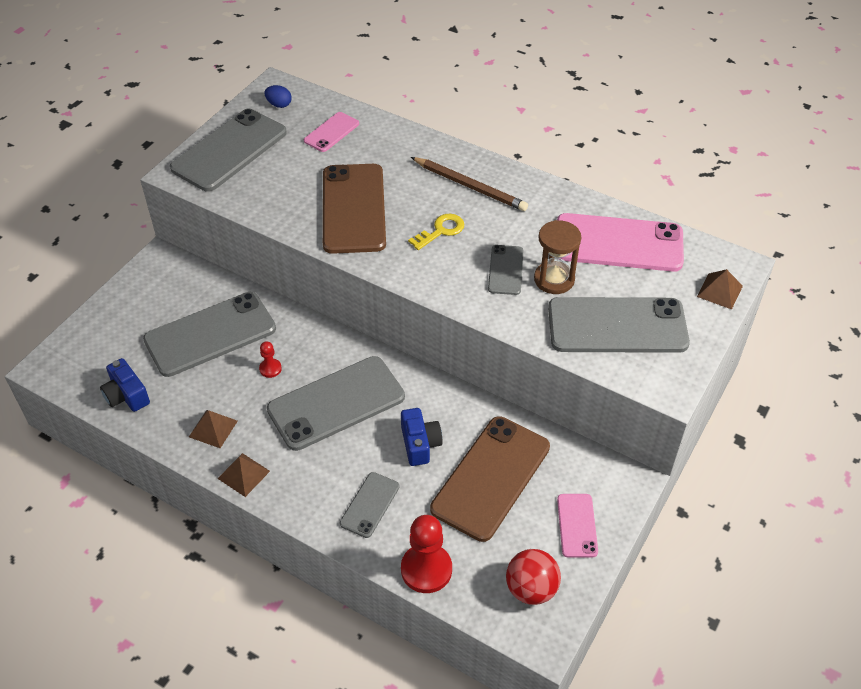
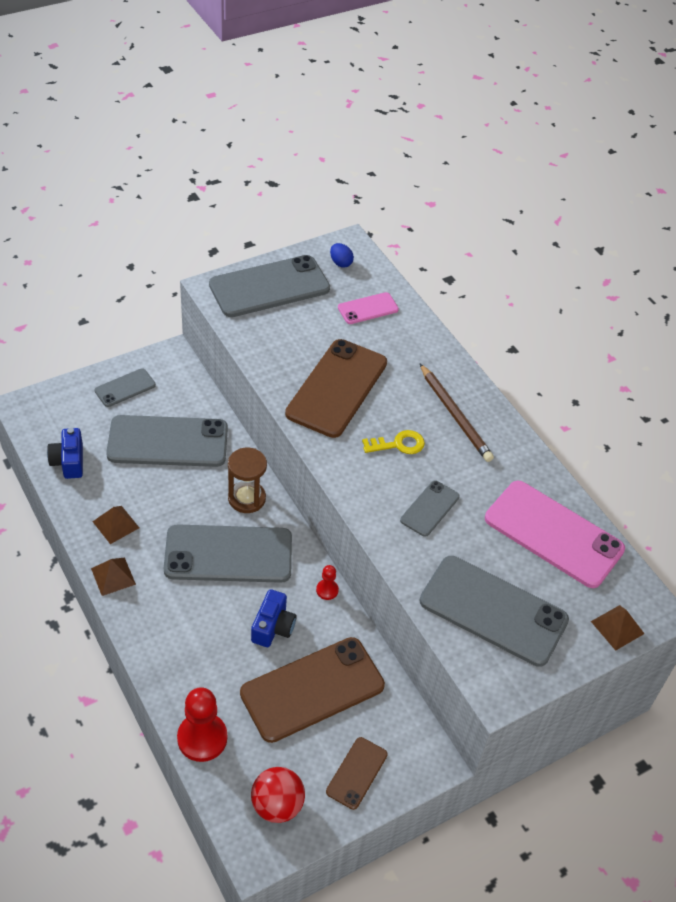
camera: 25 degrees right, 0 degrees up
red pawn [259,341,282,378] -> red pawn moved to [316,565,339,600]
grey phone [340,472,400,538] -> grey phone moved to [95,368,156,407]
brown hourglass [534,220,582,294] -> brown hourglass moved to [228,448,267,513]
pink phone [557,494,598,558] -> brown phone [326,737,388,810]

